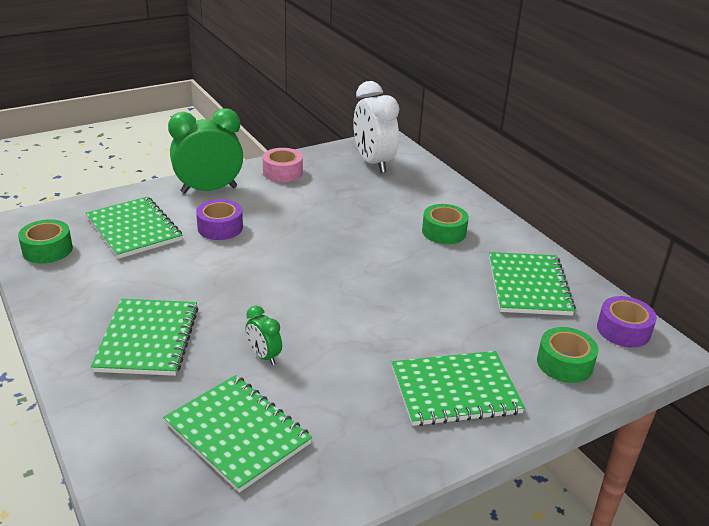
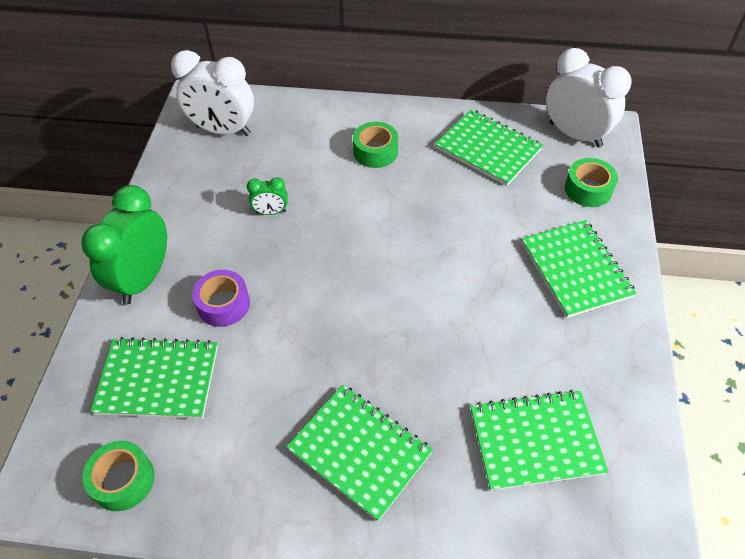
camera: 50 degrees left, 20 degrees up
green clock [246,306,282,365] -> green clock moved to [247,177,288,215]
pink tape [262,148,303,182] -> none
green notebook [392,351,525,426] -> green notebook turned 45 degrees counterclockwise [522,220,637,318]
purple tape [597,296,657,348] -> white clock [546,48,632,148]

